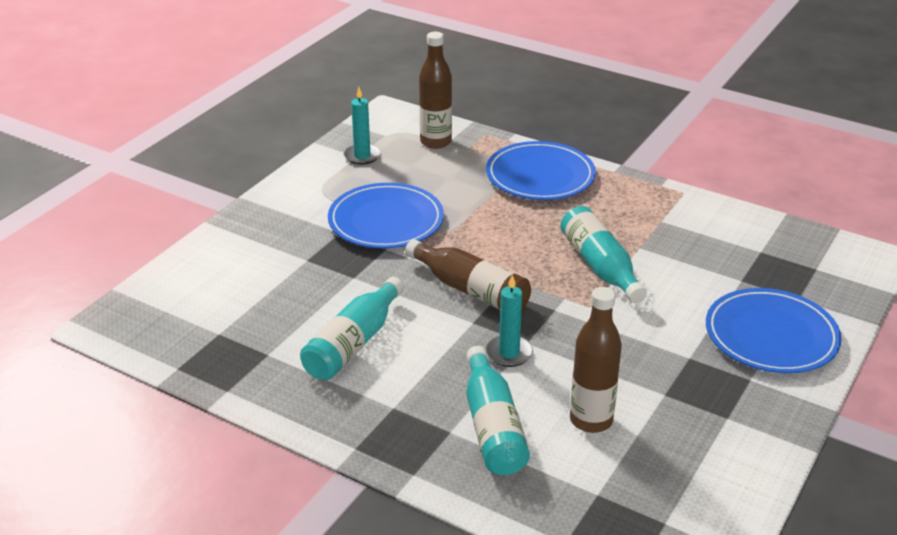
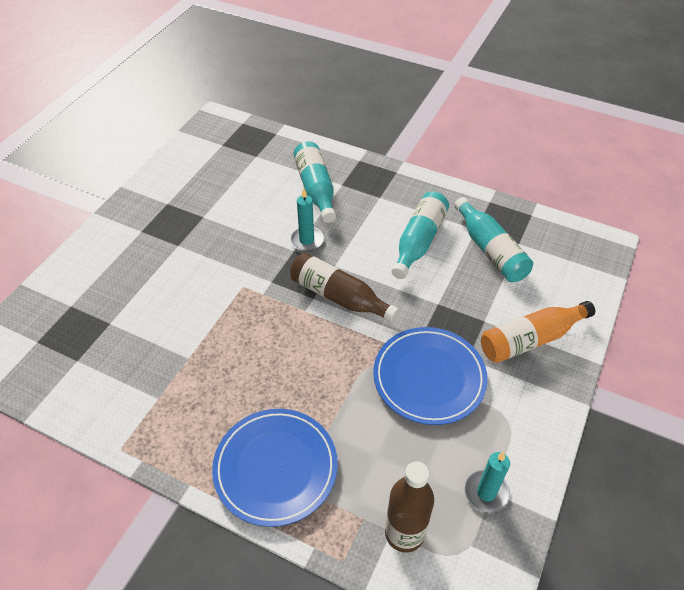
camera: 175 degrees right, 15 degrees up
turquoise bottle [560,206,647,303] -> turquoise bottle moved to [454,197,533,282]
brown bottle [570,287,622,433] -> none
blue plate [706,288,842,373] -> none
none -> orange bottle [481,301,595,363]

